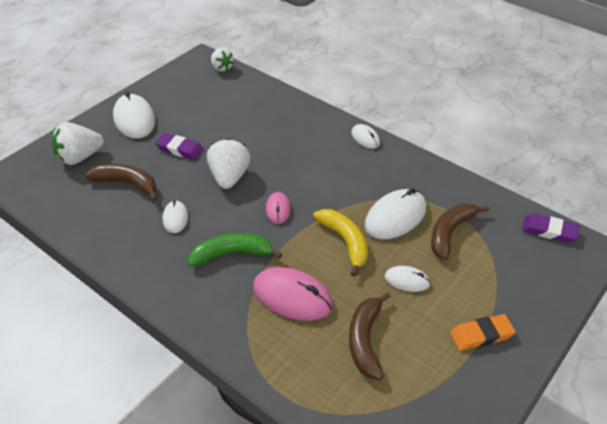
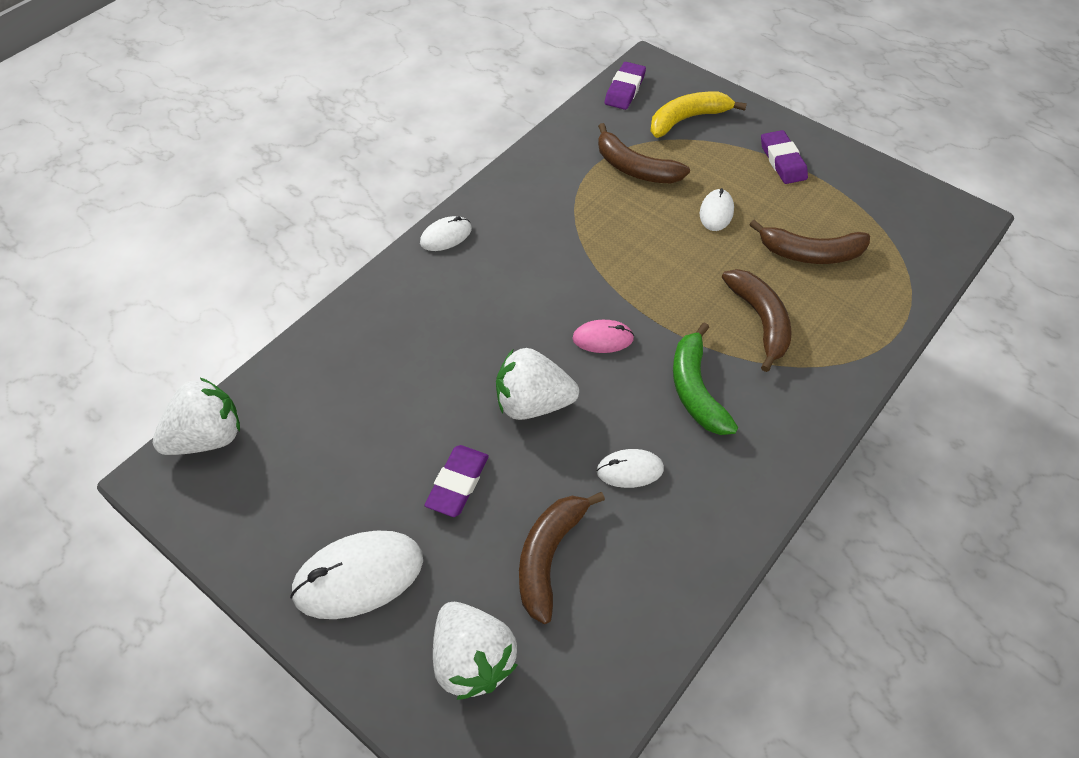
camera: 90 degrees left, 10 degrees up
white strawberry [211,48,234,72] -> white strawberry [153,377,240,455], size x1.54
pink mouse [253,267,333,321] -> brown banana [722,269,792,372]
yellow banana [313,209,368,277] -> yellow banana moved to [650,92,747,138]
white mouse [364,188,426,239] -> none
orange eraser [450,314,515,351] -> purple eraser [761,130,808,184]

